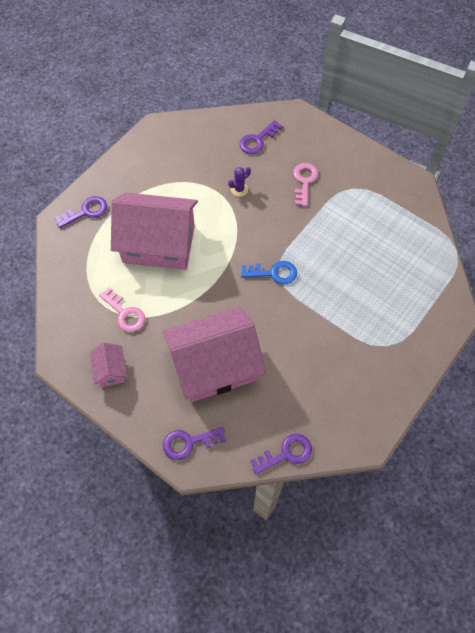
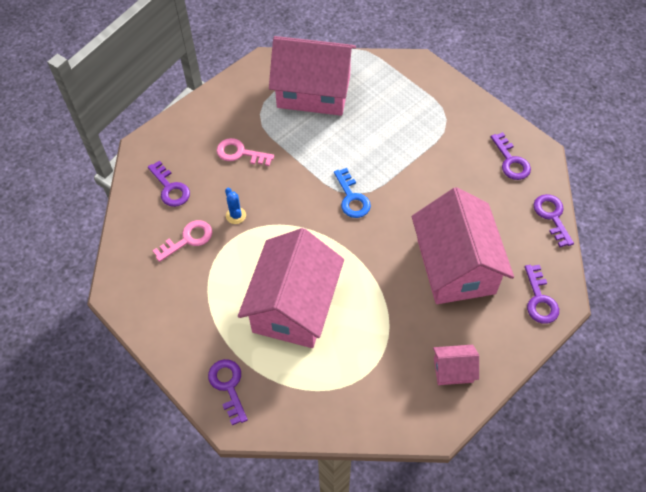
camera: 80 degrees left, 5 degrees down
pink key [99,287,145,332] -> pink key moved to [152,220,212,262]
purple cactus [228,167,251,197] -> blue cactus [225,188,246,224]
blue key [241,261,297,284] -> blue key turned 150 degrees clockwise [334,168,371,218]
none -> pink house [269,36,356,116]
none -> purple key [491,132,531,180]

